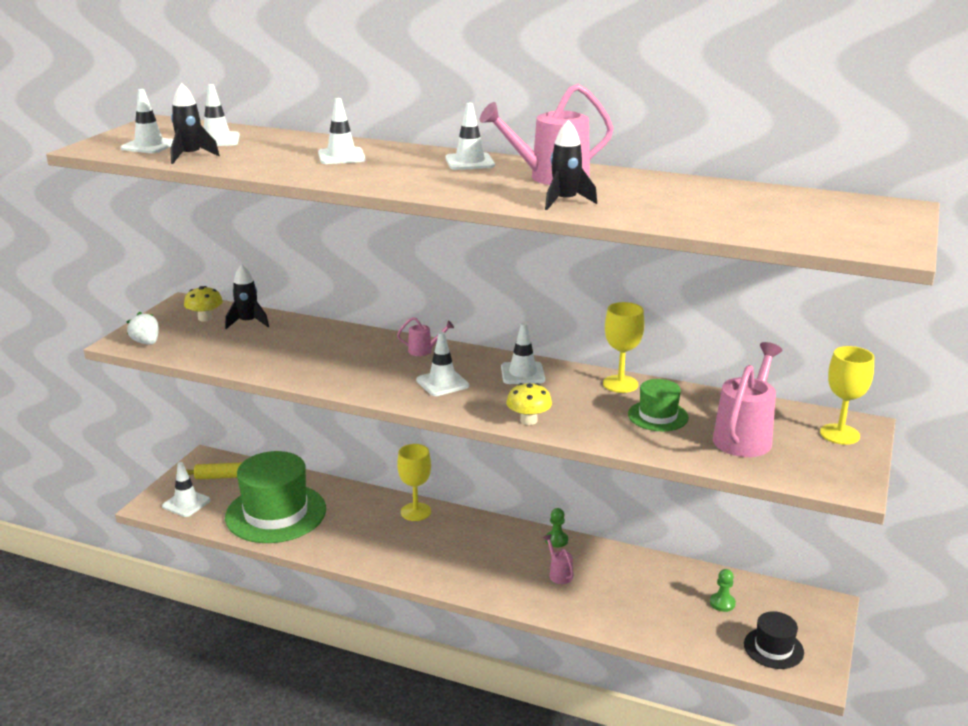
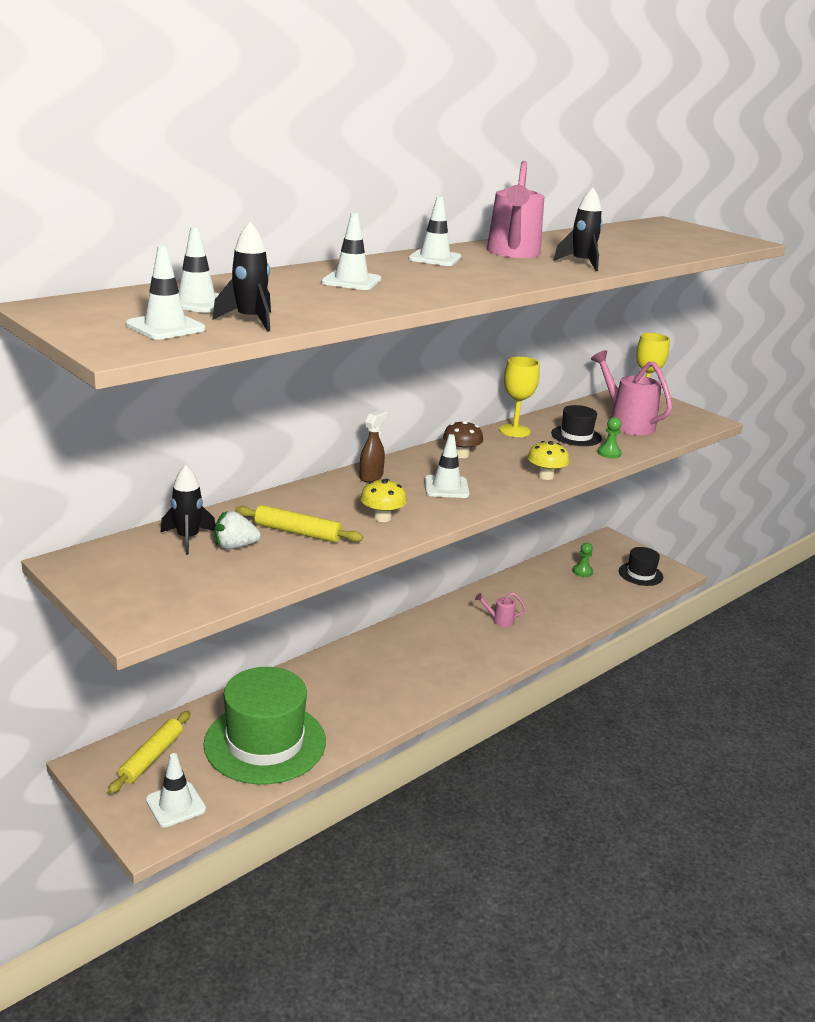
camera: 65 degrees left, 0 degrees up
white strawberry [126,312,159,345] -> white strawberry moved to [214,511,261,549]
yellow mushroom [184,286,223,322] -> yellow mushroom moved to [360,479,407,522]
pink watering can [397,317,454,356] -> brown spray bottle [360,410,387,482]
yellow goblet [397,444,431,521] -> none
white traffic cone [501,323,545,384] -> brown mushroom [443,421,483,458]
green pawn [545,508,568,548] -> green pawn moved to [597,417,622,458]
green hat [628,379,689,431] -> black hat [551,405,602,446]
none -> yellow rolling pin [235,505,363,543]

